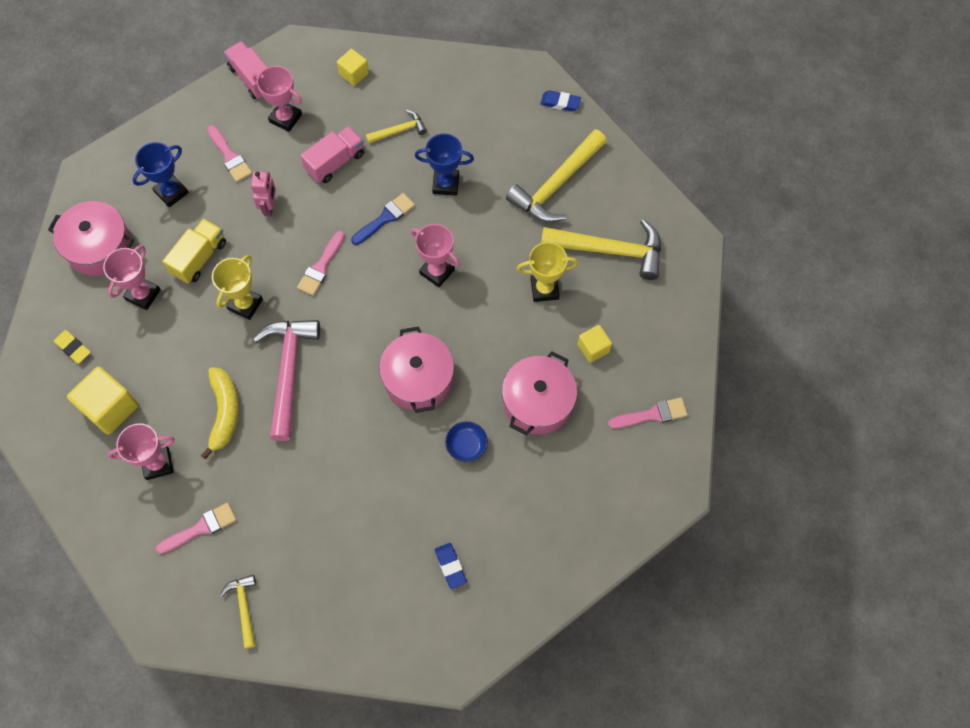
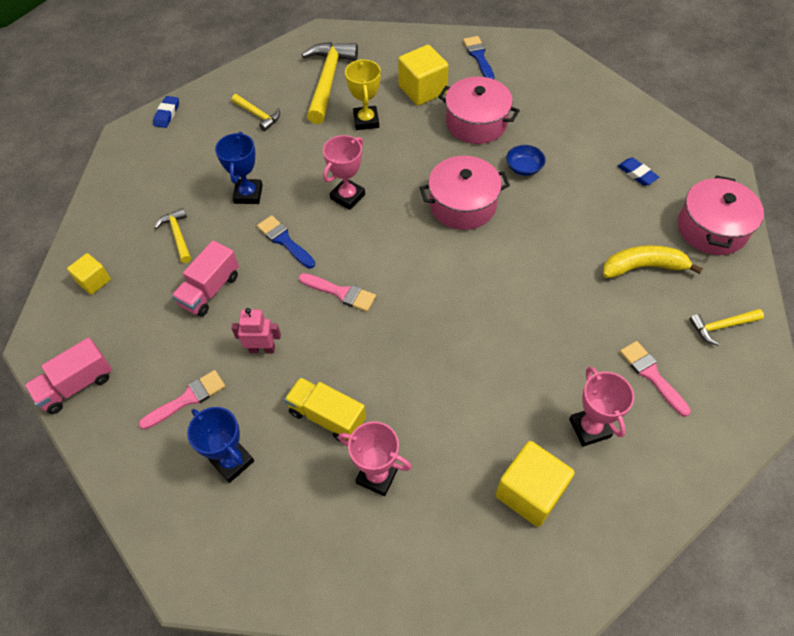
camera: 90 degrees left, 10 degrees down
pink pot [48,201,134,276] -> pink pot moved to [678,175,764,255]
yellow eraser [53,330,91,364] -> none
yellow banana [201,367,239,459] -> yellow banana moved to [603,245,703,278]
yellow trophy [212,255,263,320] -> none
pink trophy [252,66,302,132] -> none
pink hammer [253,320,320,441] -> none
pink truck [300,126,364,183] -> pink truck turned 105 degrees counterclockwise [172,240,239,317]
blue eraser [435,543,467,589] -> blue eraser turned 75 degrees clockwise [618,158,659,186]
yellow hammer [506,129,607,223] -> yellow hammer [232,94,280,131], size x0.51
yellow cube [578,325,612,363] -> yellow cube [398,45,449,106], size x1.72
pink brush [608,397,688,429] -> blue brush [463,36,494,79]

